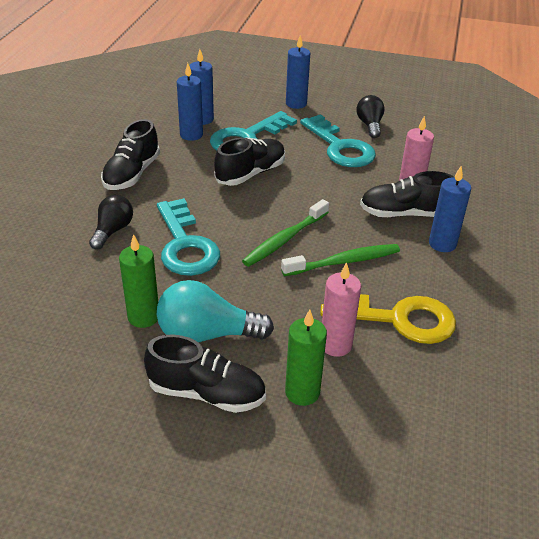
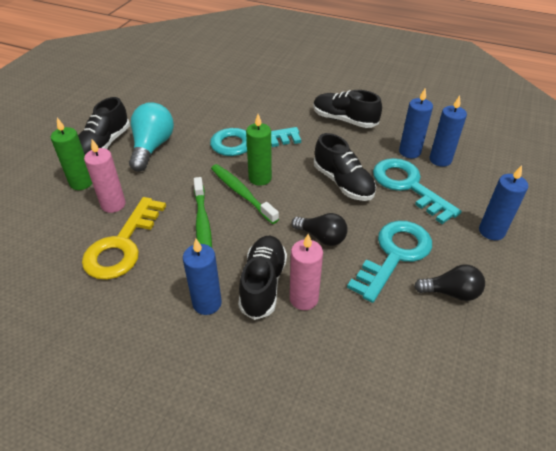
camera: 100 degrees right, 5 degrees up
black light bulb [89,195,133,250] -> black light bulb moved to [291,213,347,246]
green candle [119,234,158,328] -> green candle moved to [246,114,272,186]
turquoise key [300,114,376,167] -> turquoise key turned 150 degrees clockwise [347,221,432,303]

